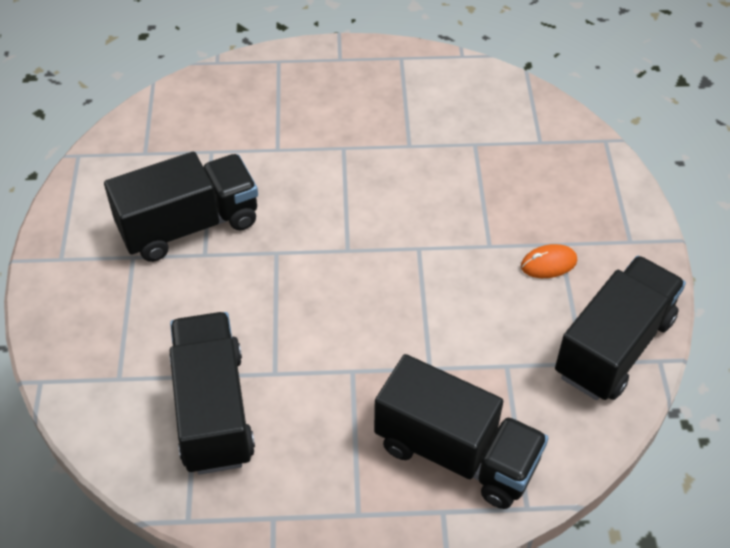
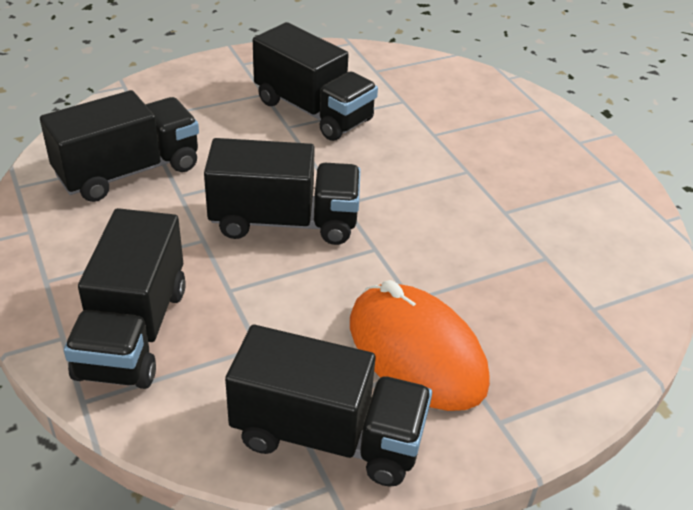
camera: 65 degrees right, 10 degrees down
orange mouse [521,244,577,278] -> orange mouse [350,280,490,411], size x2.42
none -> black truck [204,138,361,245]

